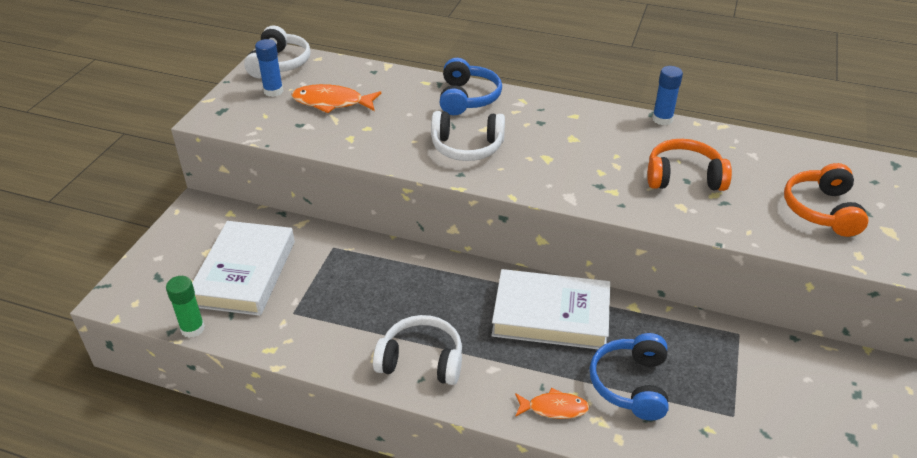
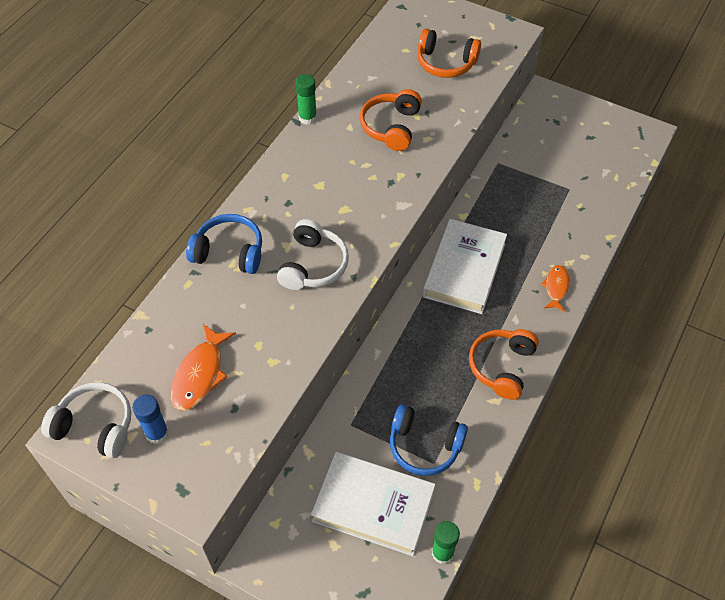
camera: 80 degrees left, 15 degrees up
white headphones [373,315,462,385] -> orange headphones [469,329,539,400]
blue headphones [590,333,669,421] -> blue headphones moved to [390,404,468,476]
blue glue stick [652,66,683,125] -> green glue stick [295,74,317,125]

